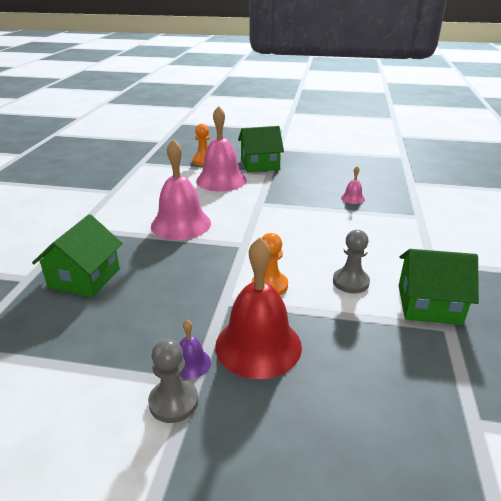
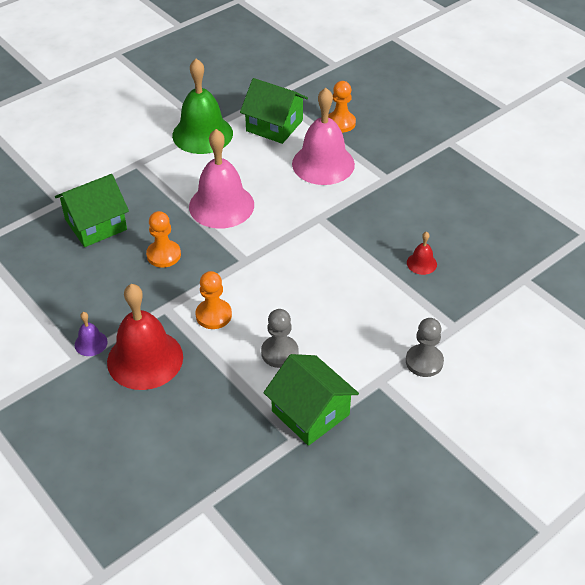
camera: 40 degrees right, 15 degrees up
grey pawn [148,339,198,423] -> grey pawn moved to [406,318,444,377]
green house [238,126,284,172] -> green house moved to [240,78,308,144]
pink bell [341,166,365,204] -> red bell [407,232,437,275]
none -> orange pawn [146,211,181,268]
none -> green bell [172,59,233,154]

